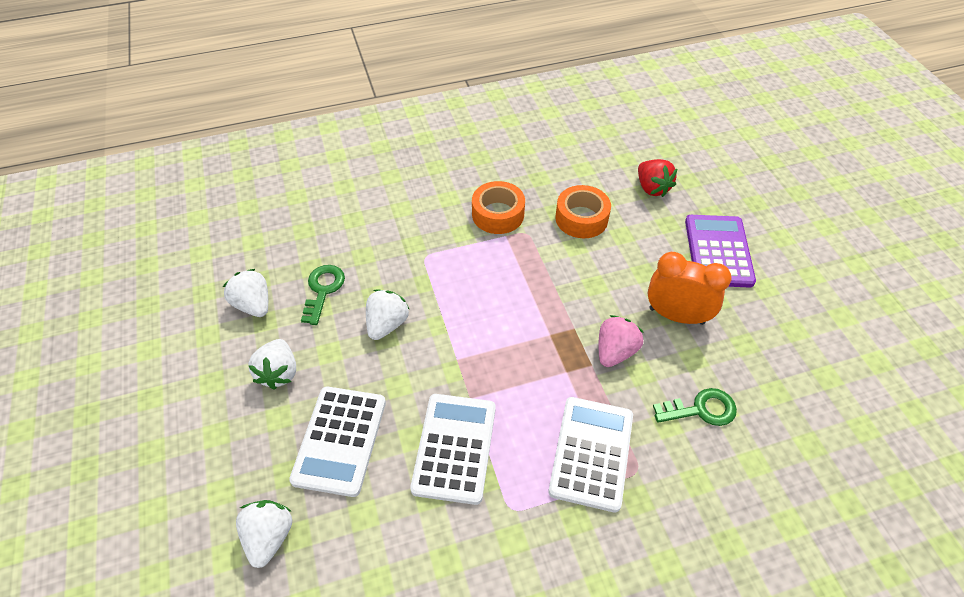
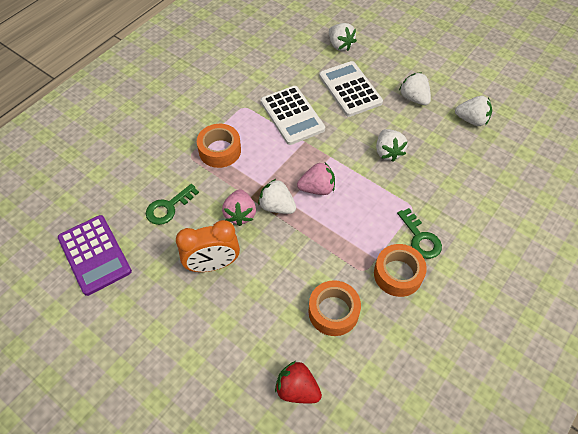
camera: 145 degrees right, 5 degrees up
green key [301,265,345,325] -> green key moved to [397,208,442,259]
white calculator [548,397,633,513] -> orange tape [197,124,241,168]
purple calculator [685,215,756,288] -> purple calculator moved to [58,215,132,296]
none -> white strawberry [258,179,296,214]
none -> pink strawberry [297,162,335,195]

